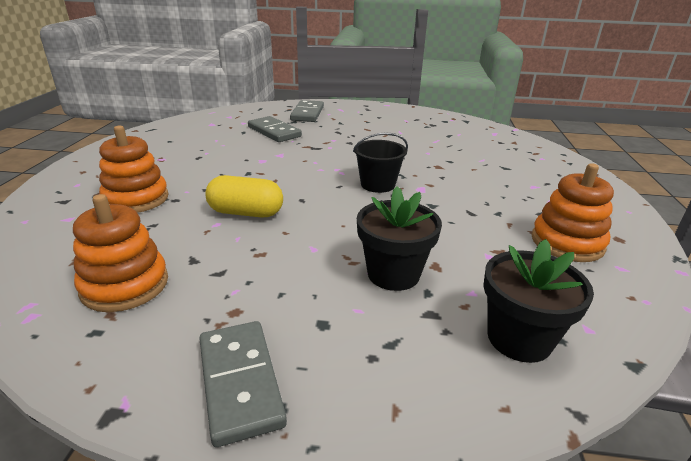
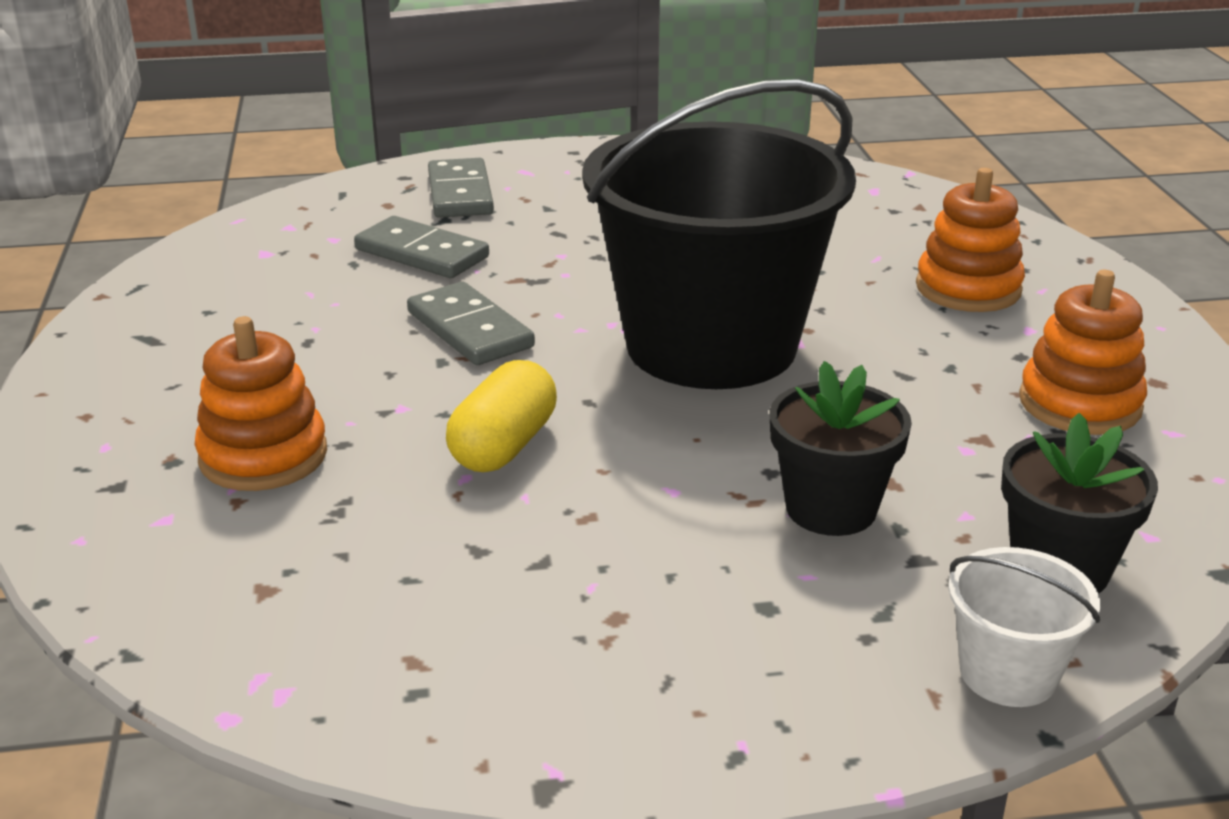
camera: 15 degrees left, 0 degrees up
orange stacking toy [73,194,168,312] -> orange stacking toy moved to [916,168,1025,312]
grey domino [199,321,287,447] -> grey domino moved to [407,282,535,365]
yellow capsule [205,175,283,218] -> yellow capsule turned 60 degrees counterclockwise [446,360,557,472]
black bucket [353,133,408,193] -> black bucket [582,79,856,389], size x2.50
none -> white bucket [948,547,1100,707]

